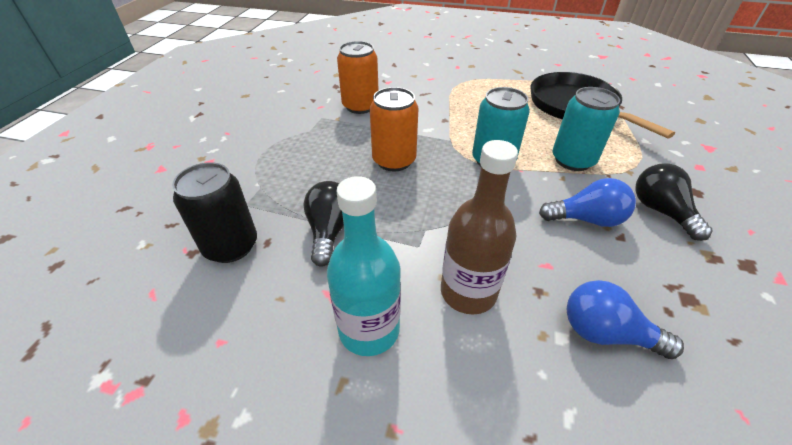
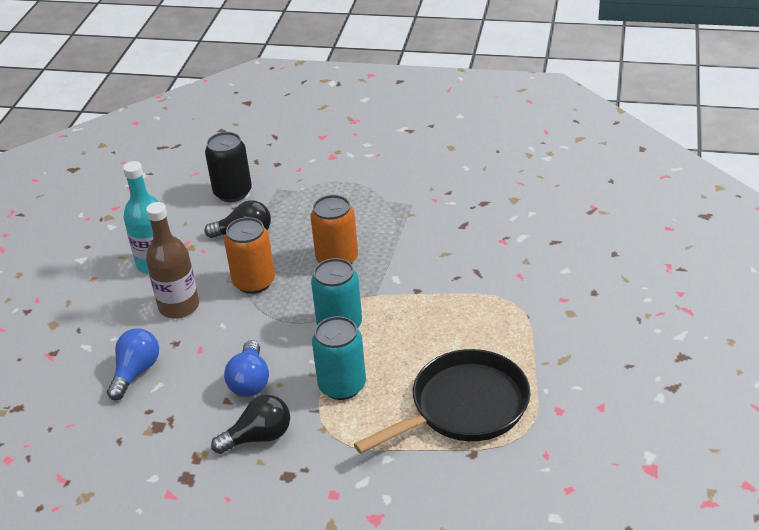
camera: 90 degrees right, 5 degrees down
orange can [337,41,378,114] -> orange can moved to [224,217,275,294]

